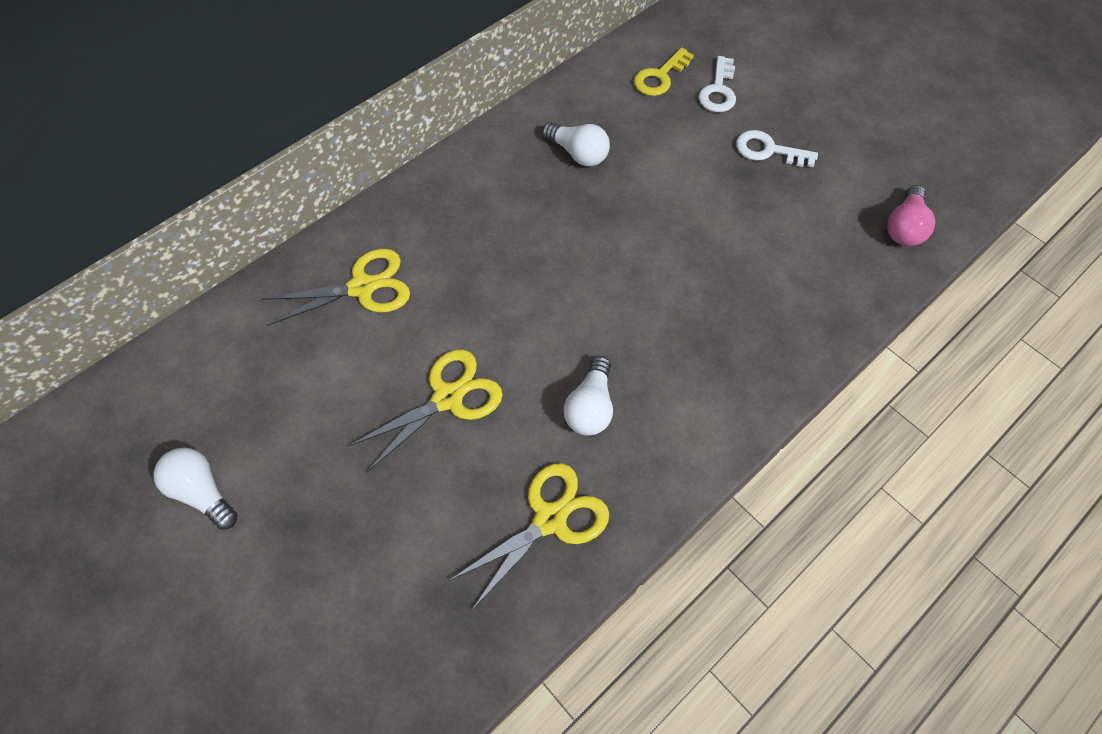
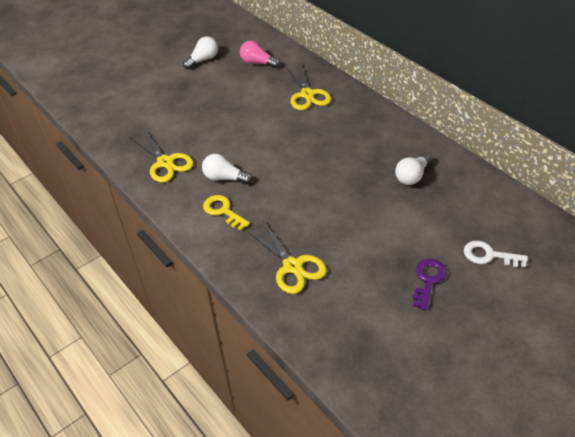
camera: 95 degrees right, 15 degrees down
yellow scissors [348,349,503,472] -> yellow scissors moved to [247,221,327,294]
yellow key [634,47,694,96] -> yellow key moved to [203,195,250,231]
white key [736,130,818,167] -> purple key [413,259,447,310]
pink light bulb [887,185,935,246] -> pink light bulb moved to [240,41,280,68]

